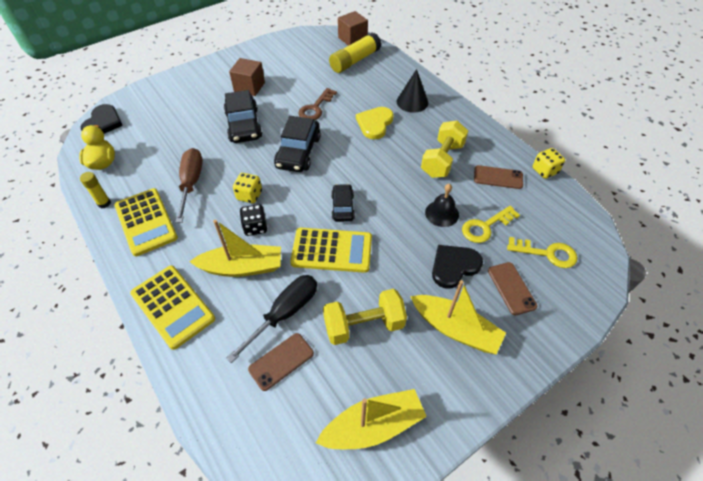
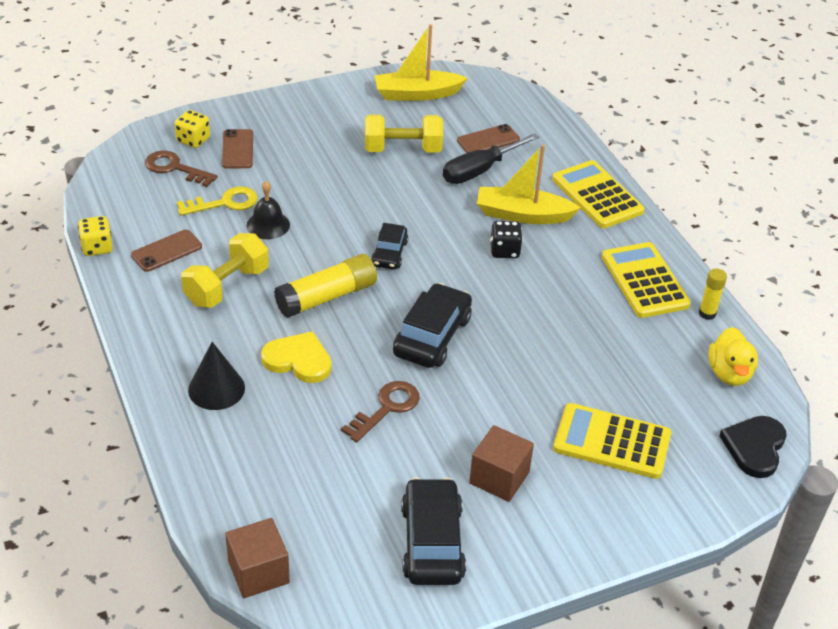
camera: 170 degrees left, 10 degrees down
brown screwdriver [175,148,203,223] -> none
black car [224,90,262,143] -> black car moved to [401,477,466,585]
yellow dice [233,173,262,203] -> yellow dice moved to [175,110,210,148]
yellow calculator [290,228,372,273] -> yellow calculator moved to [553,403,671,479]
yellow glue stick [329,33,381,73] -> yellow glue stick moved to [274,254,377,318]
yellow heart [356,107,394,139] -> yellow heart turned 105 degrees counterclockwise [261,331,332,383]
yellow boat [410,280,506,354] -> none
black heart [432,245,483,289] -> none
brown phone [474,165,523,189] -> brown phone turned 60 degrees counterclockwise [131,229,202,272]
yellow key [507,237,577,268] -> brown key [145,150,218,187]

